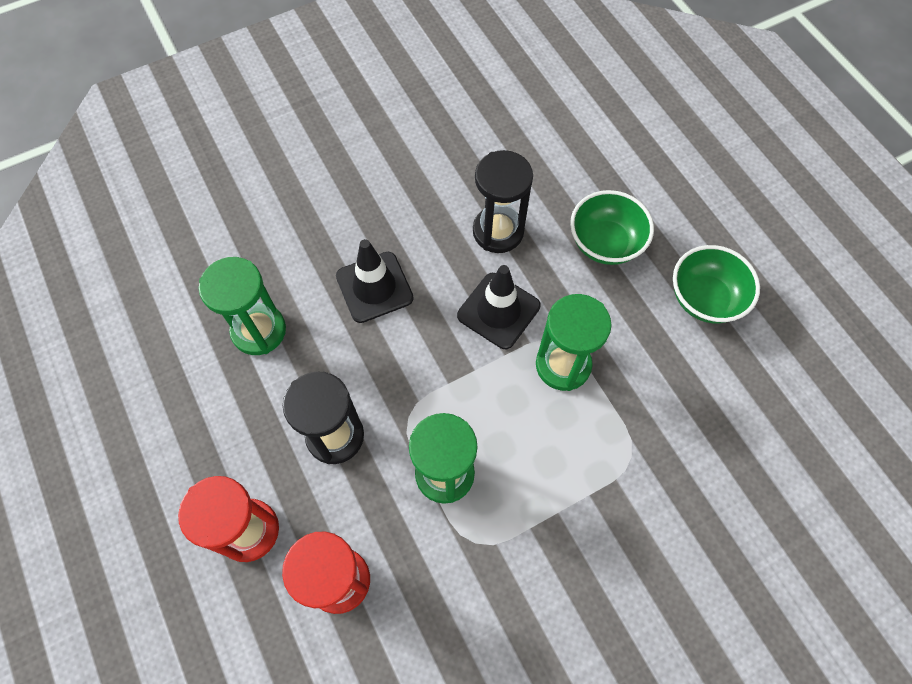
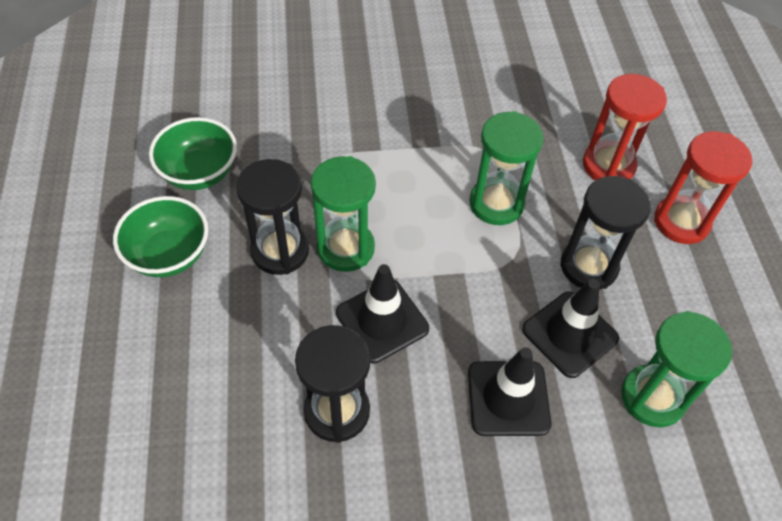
camera: 160 degrees left, 10 degrees down
green bowl [570,190,654,265] -> green bowl moved to [149,117,237,190]
none -> black hourglass [236,159,309,275]
none -> black traffic cone [522,279,619,378]

